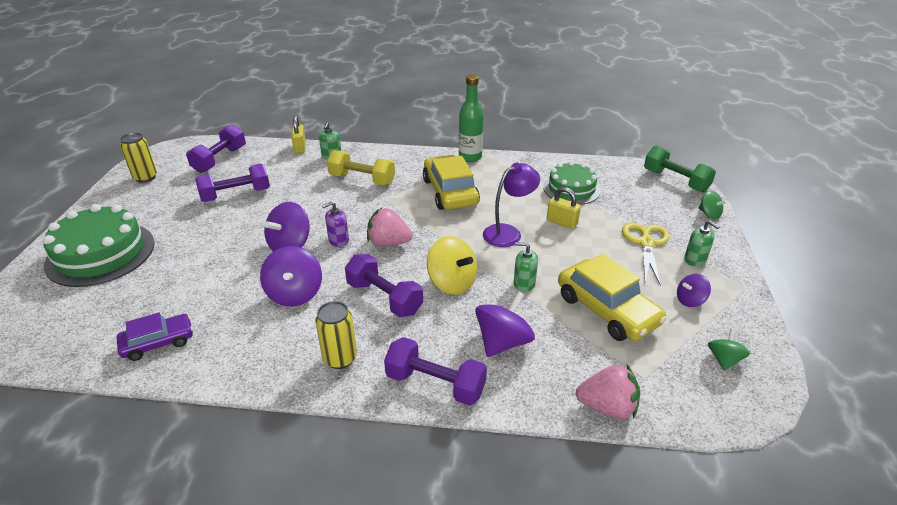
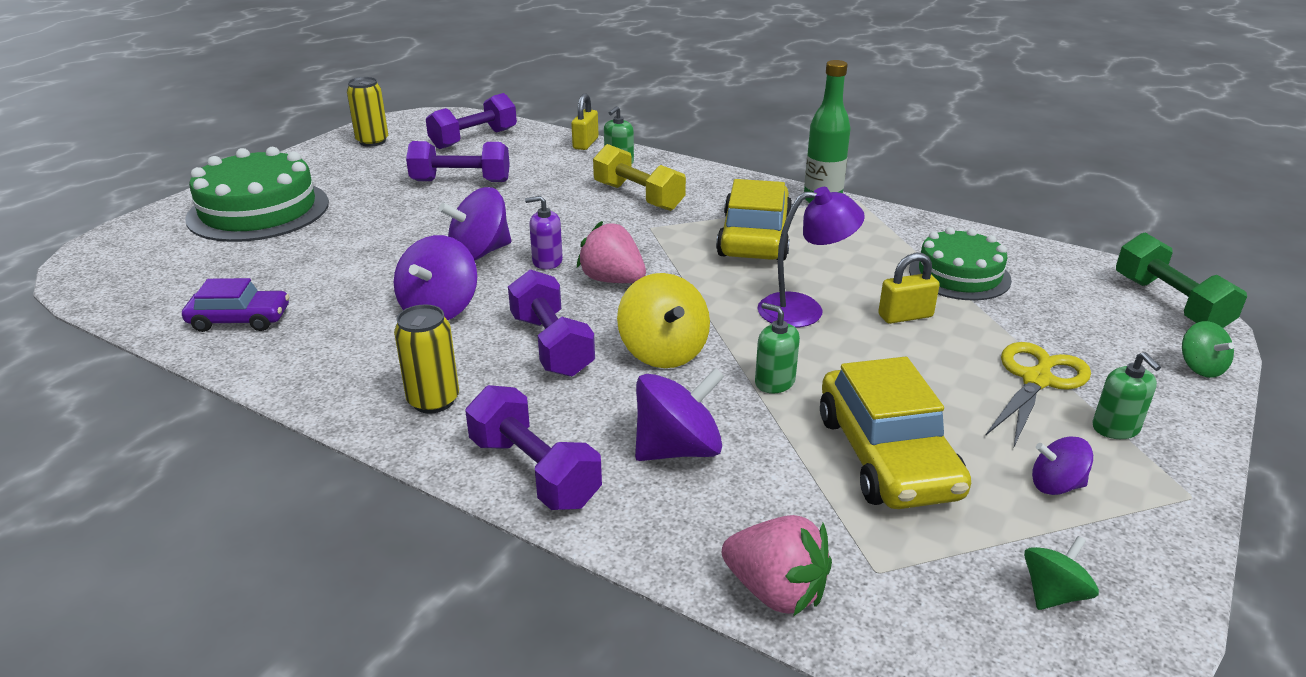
camera: 25 degrees right, 5 degrees down
yellow padlock [547,187,581,229] -> yellow padlock turned 75 degrees counterclockwise [878,253,940,324]

